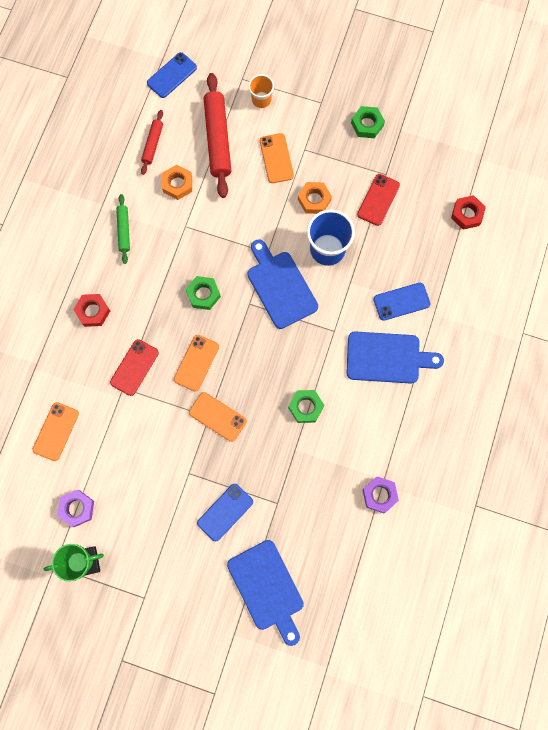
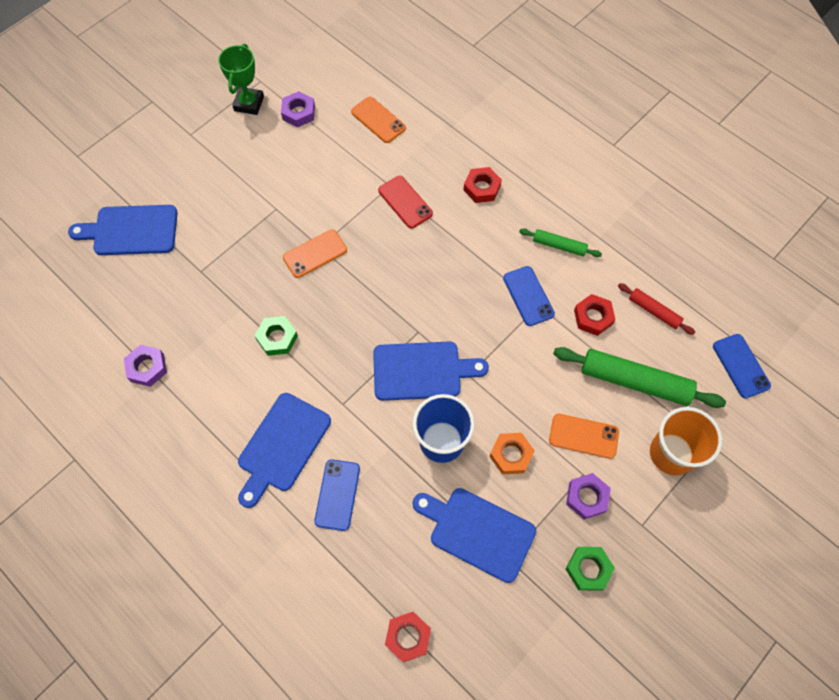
camera: 115 degrees right, 10 degrees down
orange nut [162,165,192,200] -> red nut [574,294,616,336]
orange phone [174,335,219,391] -> none
green nut [186,276,221,310] -> none
blue phone [197,484,253,541] -> blue phone moved to [503,266,555,326]
red rolling pin [204,73,231,198] -> green rolling pin [553,347,726,408]
orange cup [248,74,274,108] -> orange cup [650,407,722,475], size x1.74
red phone [357,174,400,226] -> blue cutting board [413,488,536,583]
none -> purple nut [566,473,611,520]

